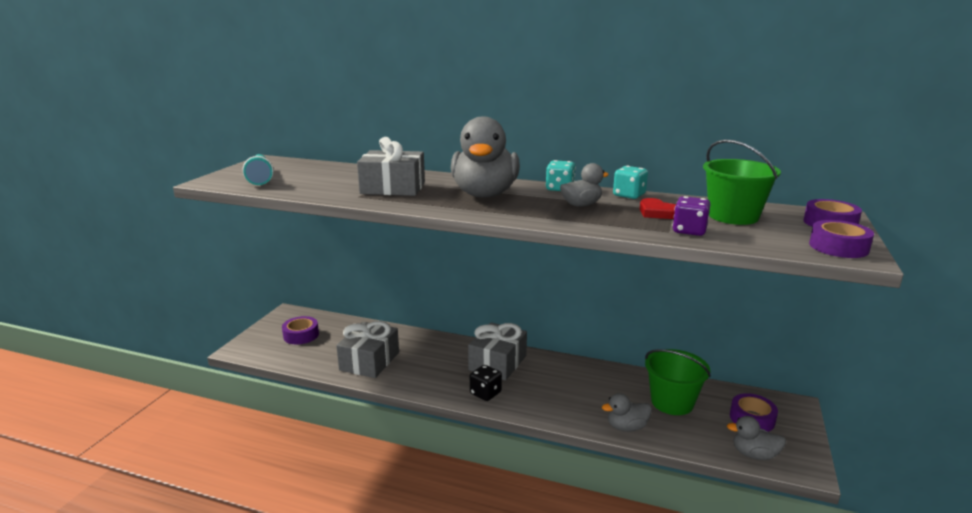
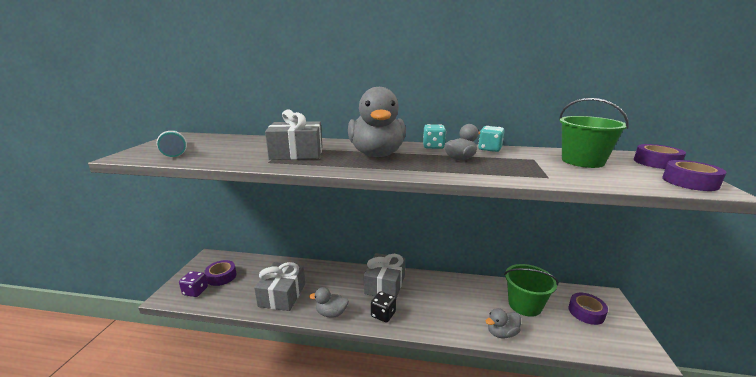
camera: 10 degrees left, 0 degrees up
red heart [640,198,676,219] -> none
purple dice [672,196,711,236] -> purple dice moved to [179,271,208,297]
grey duck [727,416,786,460] -> grey duck moved to [309,287,349,318]

